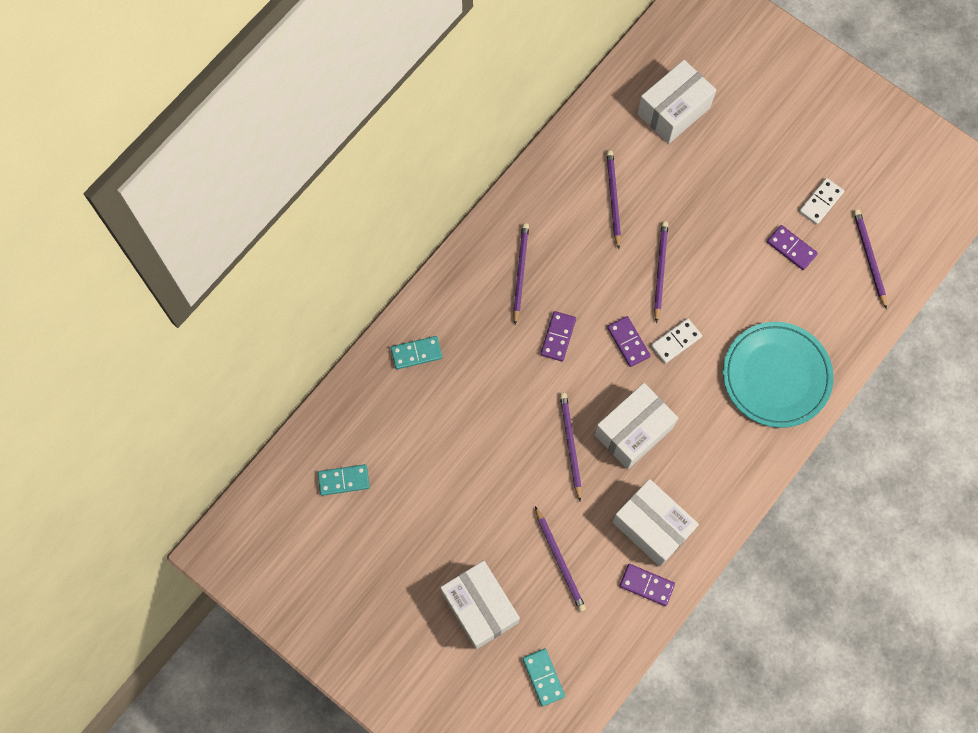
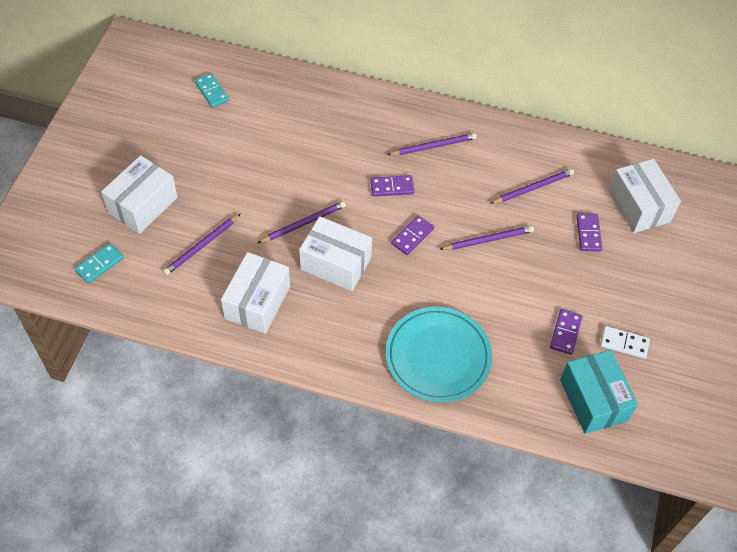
camera: 65 degrees right, 15 degrees down
turquoise domino [391,336,442,369] -> none
purple domino [620,564,675,606] -> purple domino moved to [576,213,603,252]
white box [637,60,716,144] -> white box turned 45 degrees clockwise [608,159,681,233]
white domino [651,318,702,363] -> none
purple pencil [853,209,887,309] -> turquoise box [560,350,638,434]

